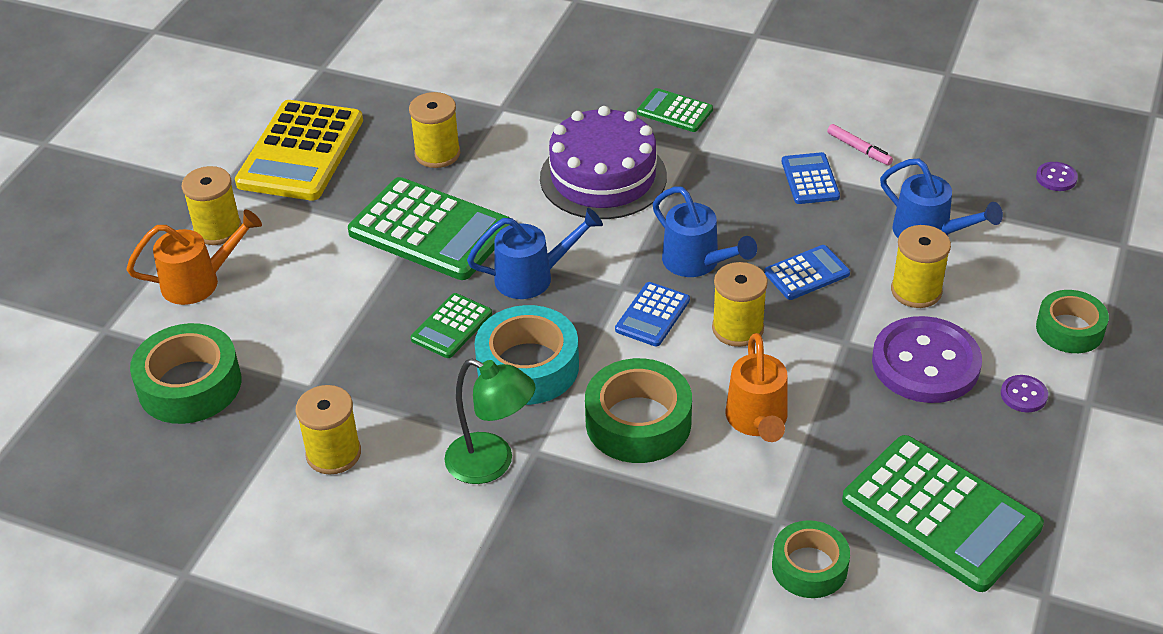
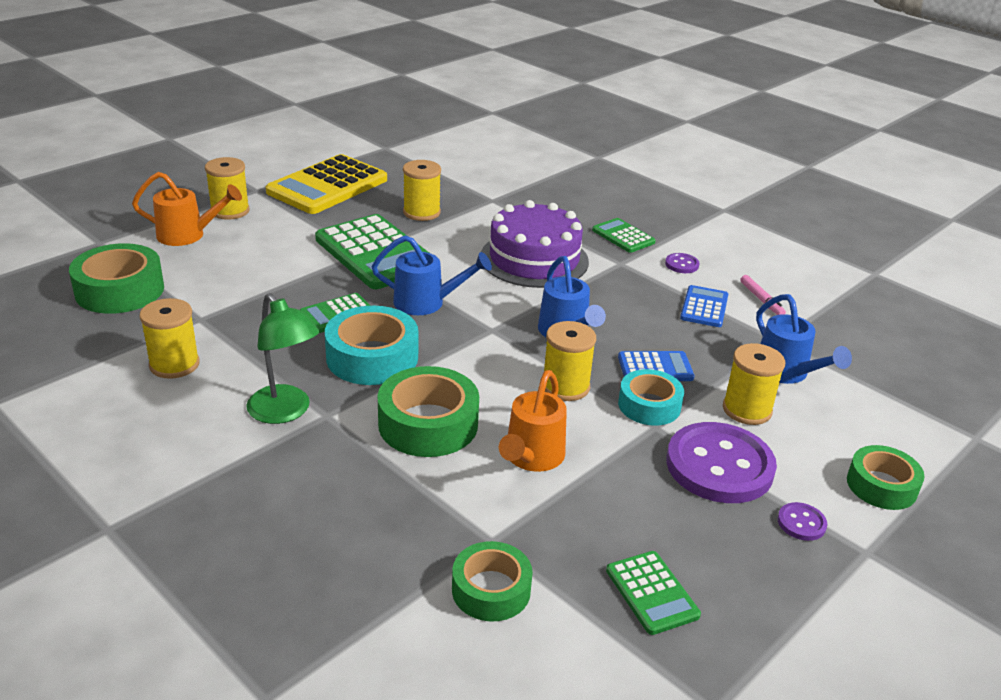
camera: 20 degrees right, 10 degrees down
blue calculator [615,282,690,347] -> none
green calculator [842,435,1044,592] -> green calculator [606,551,701,635], size x0.50
purple button [1036,162,1078,191] -> purple button moved to [665,253,700,273]
none -> turquoise tape [618,369,684,425]

